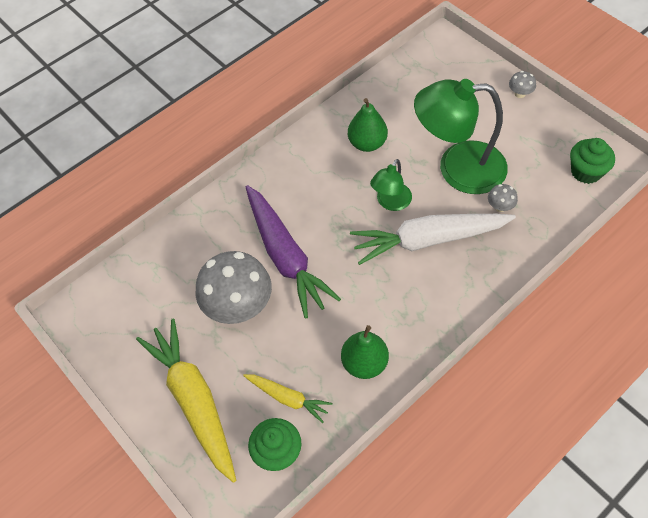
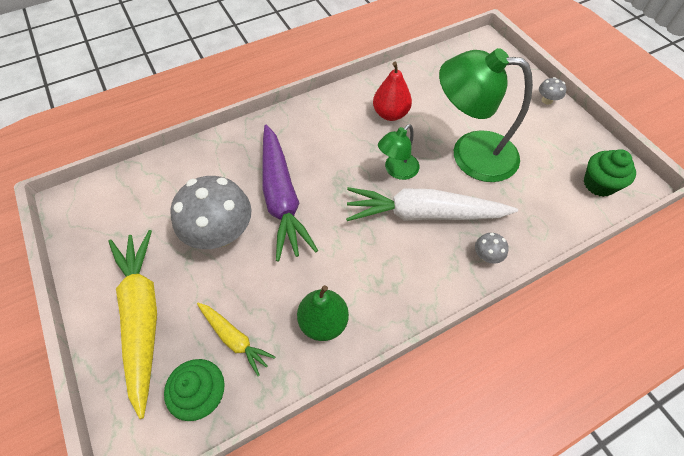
camera: 10 degrees right, 0 degrees up
green pear [348,98,388,152] -> red pear [373,62,412,121]
grey mushroom [488,184,518,212] -> grey mushroom moved to [475,233,509,264]

